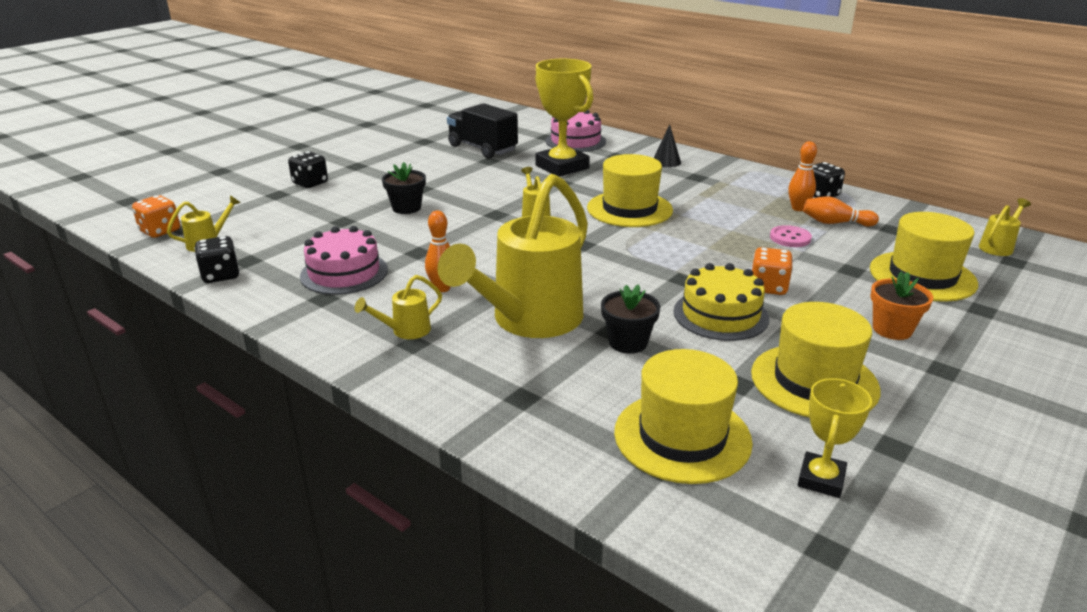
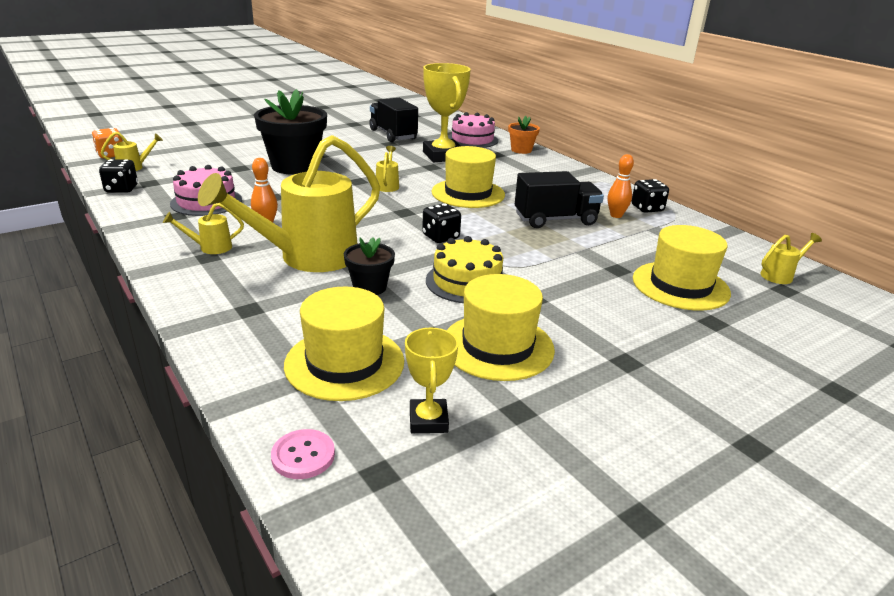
camera: 15 degrees right, 0 degrees up
black dice [288,151,328,188] -> black dice moved to [422,203,461,243]
black flower pot [382,162,426,214] -> black flower pot [254,89,327,175], size x1.98
black cone [654,124,681,167] -> none
orange dice [752,247,793,295] -> none
pink button [770,225,812,247] -> pink button moved to [271,429,335,479]
yellow trophy [798,378,872,498] -> yellow trophy turned 45 degrees counterclockwise [405,327,458,433]
orange bowling pin [803,196,879,227] -> none
orange flower pot [871,271,933,340] -> orange flower pot moved to [508,116,540,154]
none -> black truck [515,171,604,228]

